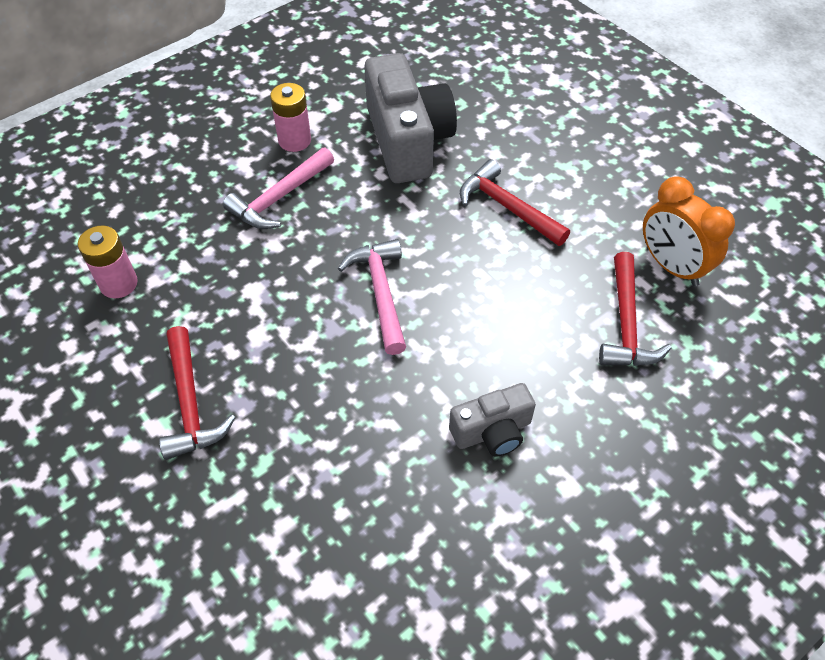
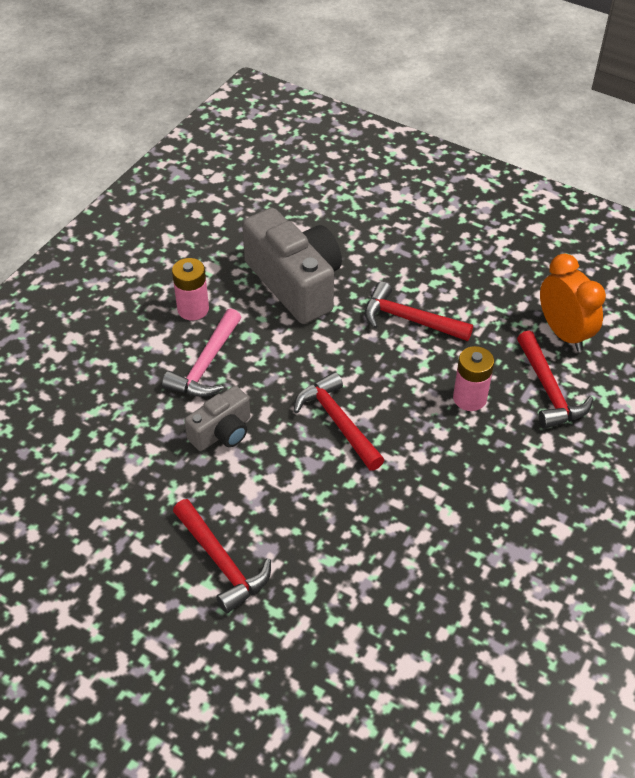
camera: 20 degrees left, 5 degrees down
pink battery [78,226,138,298] -> pink battery moved to [453,346,494,411]
pink hammer [338,239,406,355] -> red hammer [294,372,384,471]
grey camera [449,383,536,456] -> grey camera moved to [184,386,250,451]
orange clock [643,176,735,286] -> orange clock turned 150 degrees counterclockwise [540,254,606,351]

